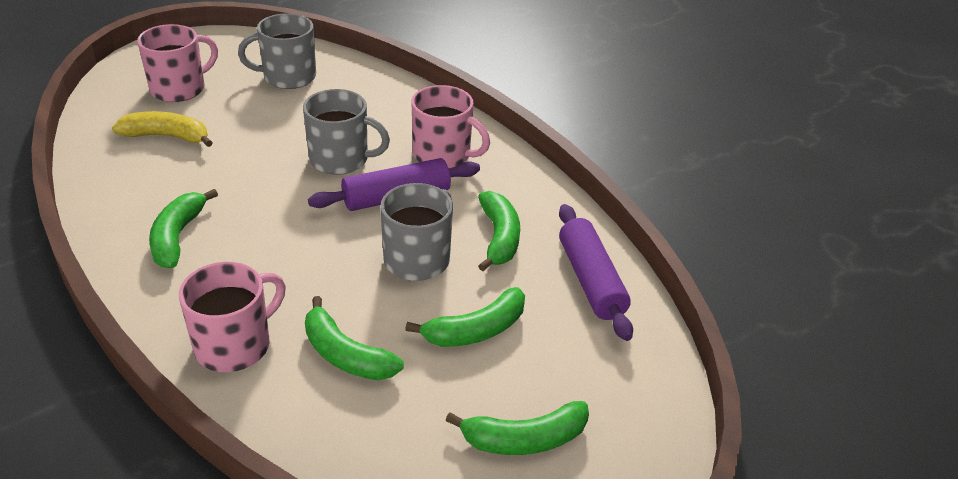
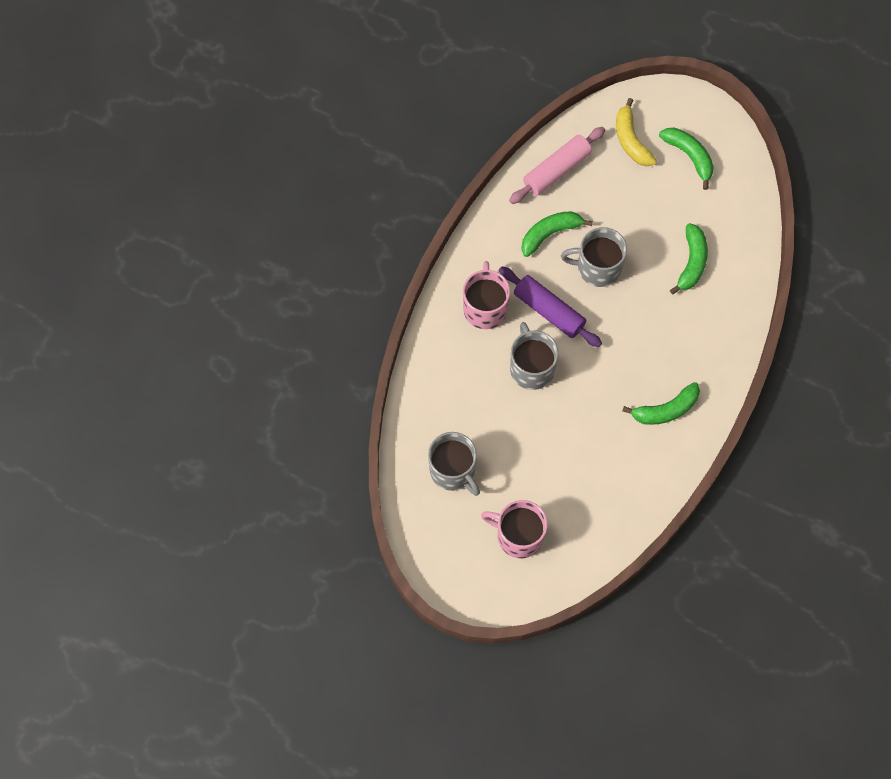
camera: 115 degrees left, 30 degrees up
yellow banana [112,111,213,147] -> yellow banana moved to [616,98,657,166]
pink mug [179,262,286,372] -> none
green banana [405,287,525,347] -> none
purple rolling pin [559,204,633,341] -> pink rolling pin [509,127,605,204]

